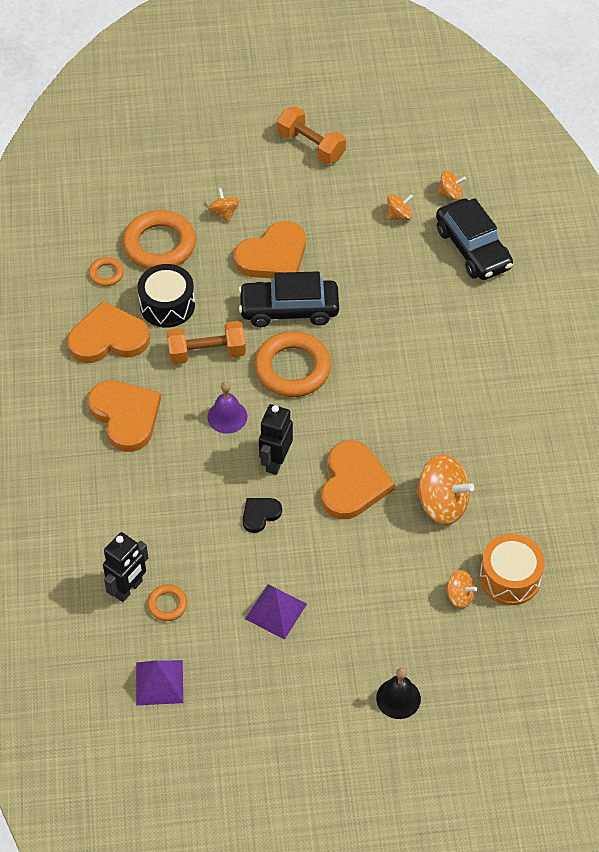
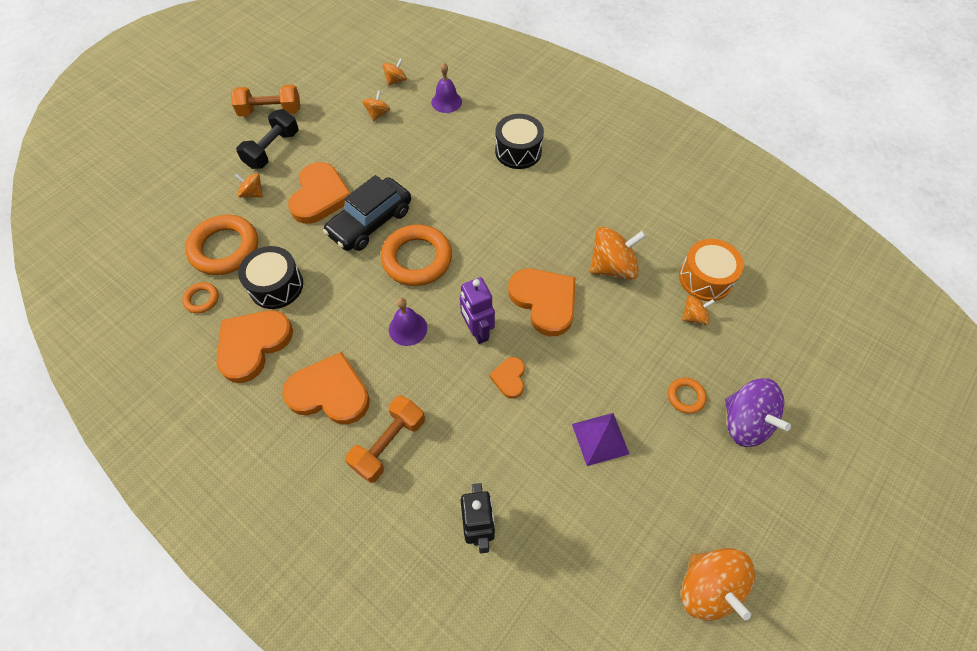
camera: 45 degrees left, 5 degrees up
purple pyramid [136,660,183,705] -> none
orange ring [148,585,188,621] -> orange ring moved to [668,377,706,414]
orange dumbbell [167,321,246,365] -> orange dumbbell moved to [345,395,425,483]
black heart [243,498,282,533] -> orange heart [489,357,525,399]
black robot [259,404,293,475] -> purple robot [460,277,495,344]
black bell [376,668,421,719] -> purple spinning top [725,378,791,447]
black car [436,198,513,280] -> purple bell [431,62,462,113]
none -> black dumbbell [236,109,299,169]
none -> black drum [495,114,544,169]
none -> orange spinning top [681,548,755,621]

